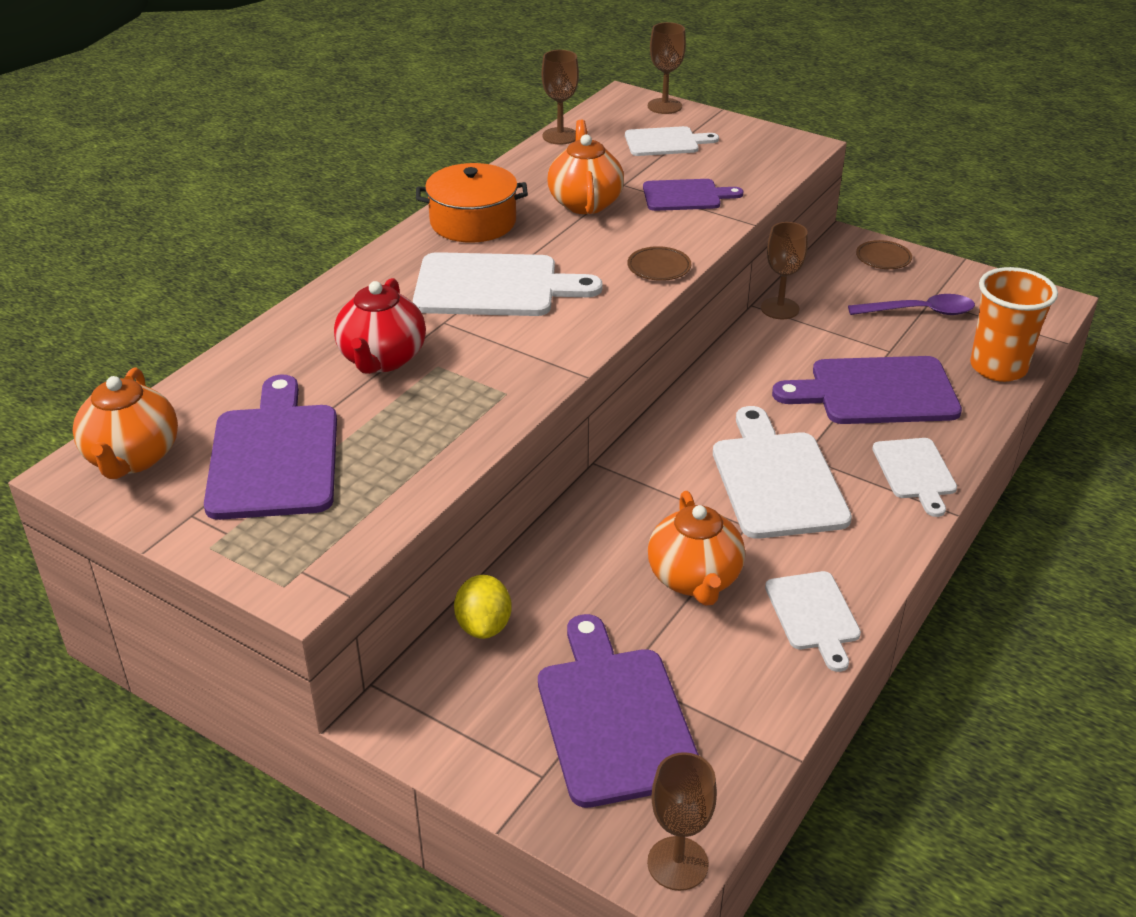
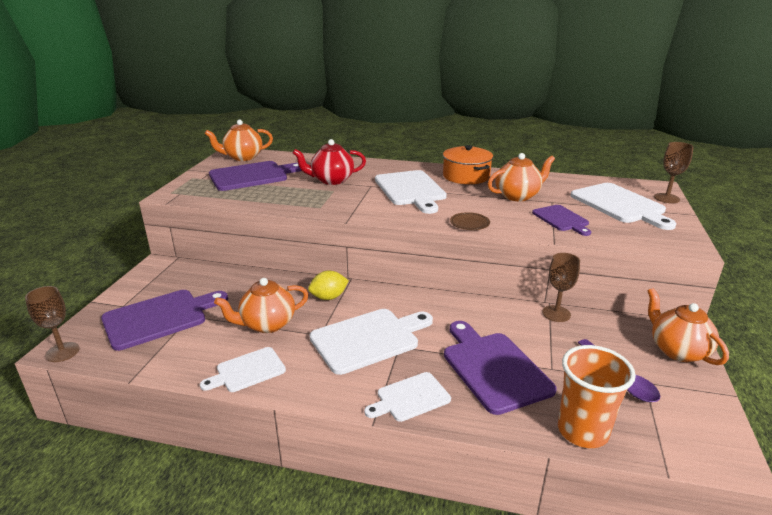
camera: 70 degrees right, 10 degrees down
yellow lemon [454,575,512,639] -> yellow lemon moved to [308,271,349,300]
brown goblet [542,50,579,145] -> none
white cutting board [625,126,719,156] -> white cutting board [570,183,676,230], size x1.69
brown plate [856,240,912,269] -> orange teapot [647,288,729,365]

